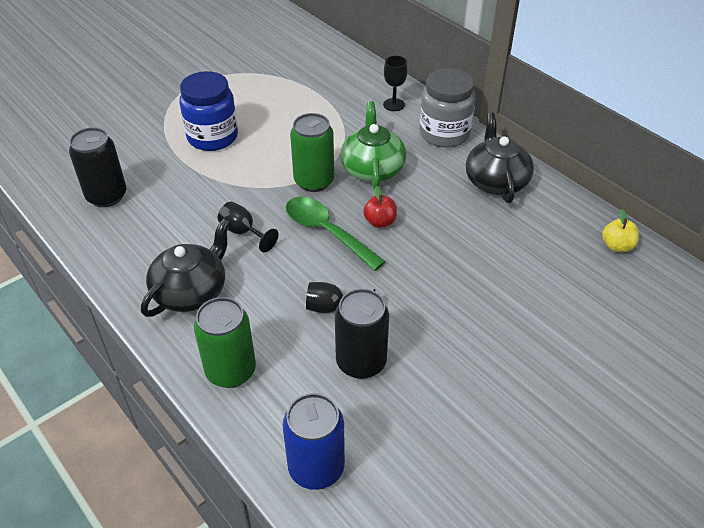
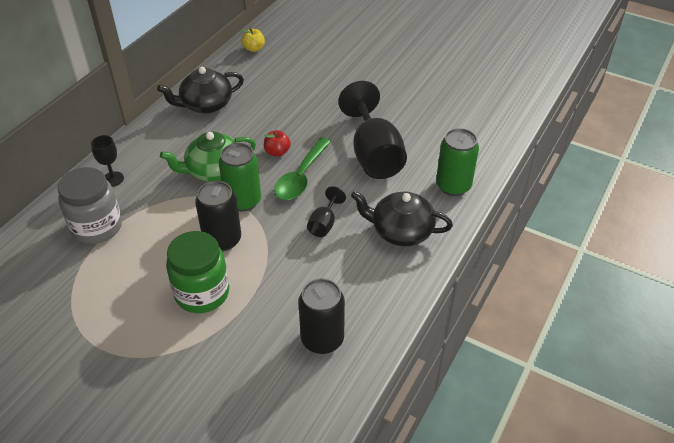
camera: 110 degrees left, 0 degrees up
blue jar [180,71,238,151] -> green jar [166,231,229,313]
blue can [282,393,345,490] -> none
black goblet [306,282,375,313] -> black goblet [338,81,407,179], size x2.17
black can [335,289,389,379] -> black can moved to [195,181,241,251]
grey jar [419,68,476,148] -> grey jar moved to [57,167,122,244]

